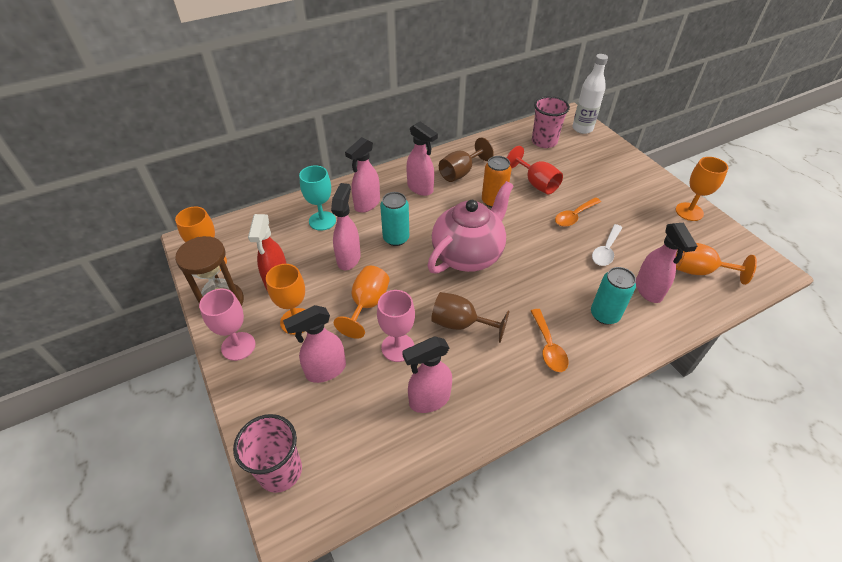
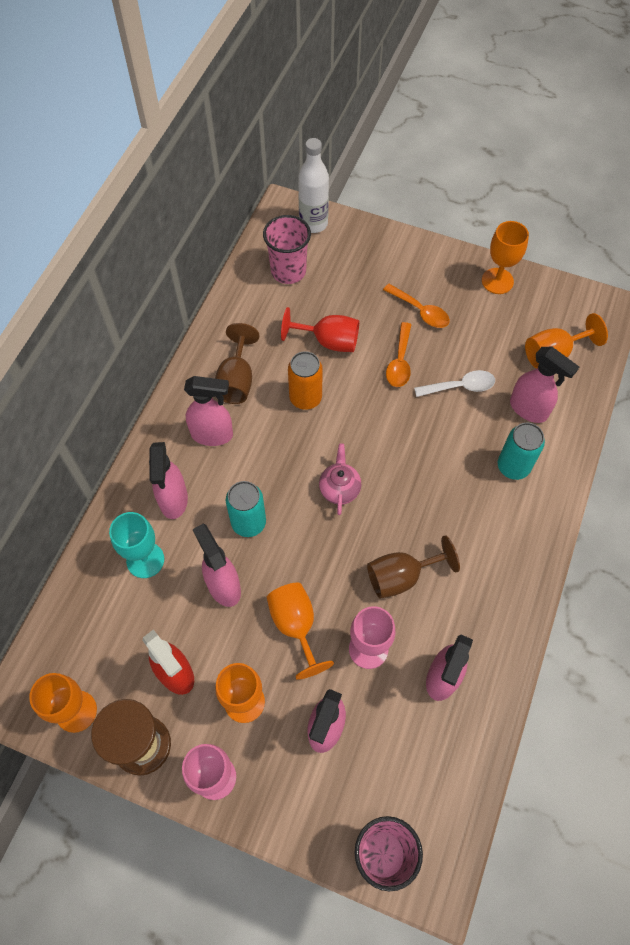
camera: 40 degrees left, 15 degrees up
pink teapot [427,181,514,274] -> pink teapot [319,443,361,515], size x0.46
orange spoon [531,309,568,372] -> orange spoon moved to [383,284,450,328]
white spoon [592,224,622,266] -> white spoon turned 90 degrees counterclockwise [414,370,495,397]

